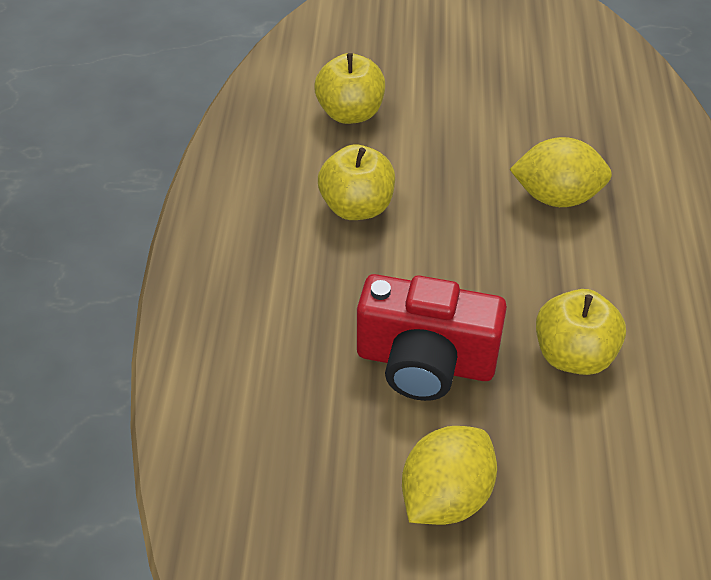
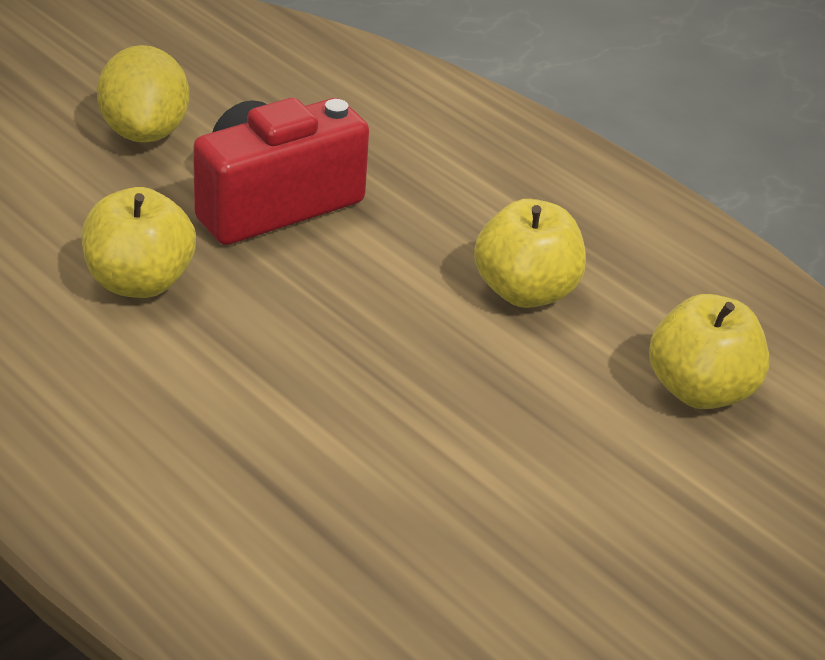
camera: 130 degrees right, 10 degrees down
yellow lemon [510,137,612,207] -> none

